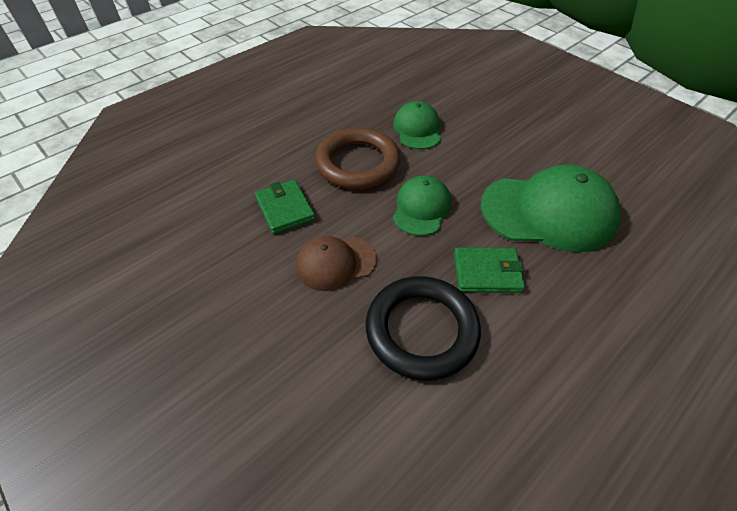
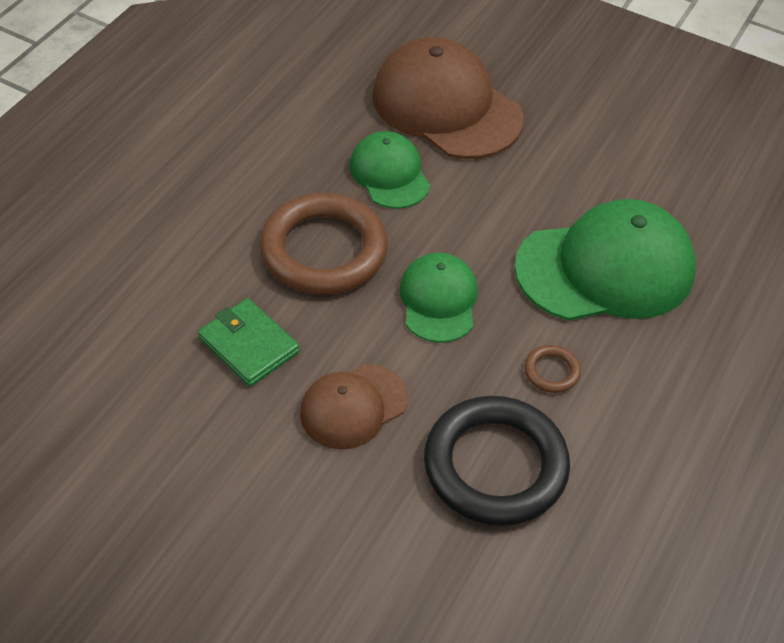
camera: 20 degrees left, 0 degrees up
green wallet [454,247,525,293] -> brown ring [524,345,581,393]
none -> brown cap [372,37,524,159]

